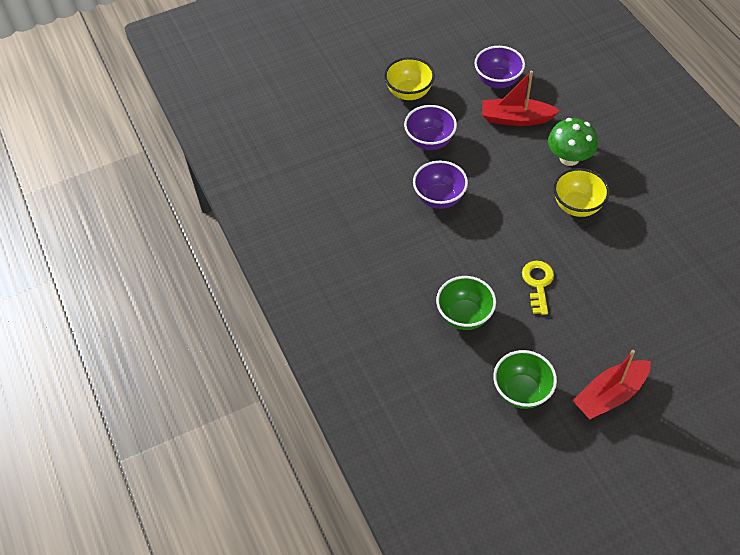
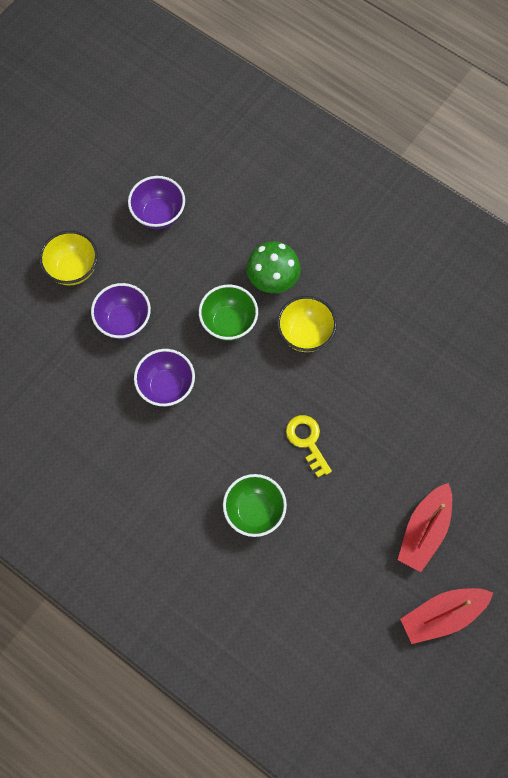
camera: 30 degrees left, 15 degrees up
red boat [482,71,560,126] -> red boat moved to [400,588,493,644]
green bowl [493,350,557,409] -> green bowl moved to [199,285,258,341]

